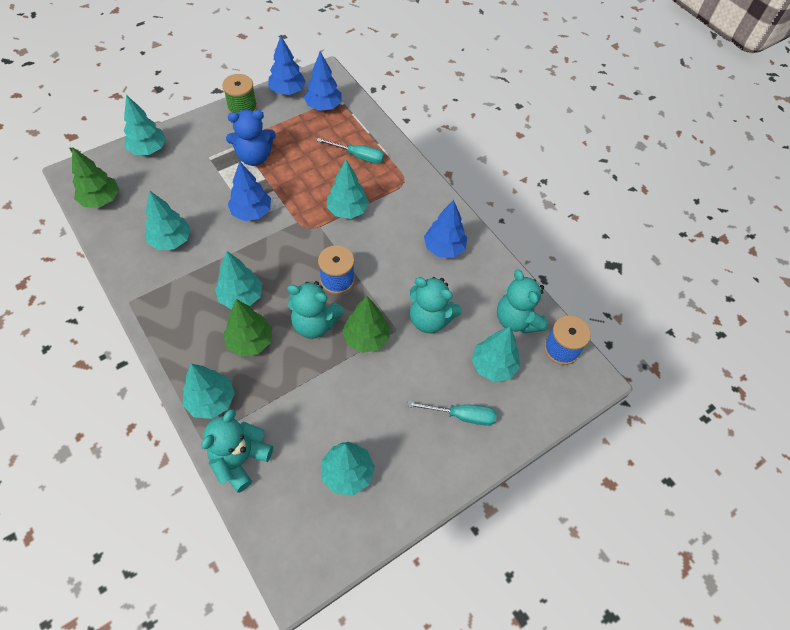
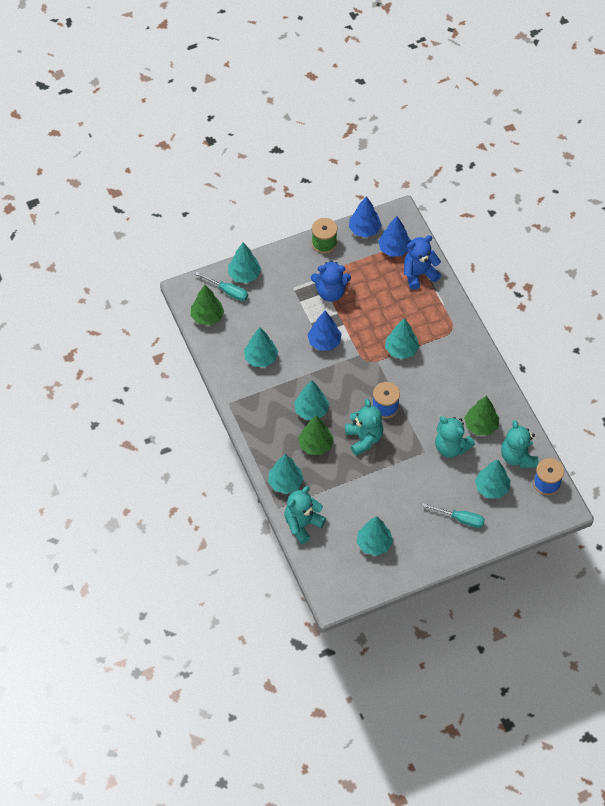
camera: 15 degrees right, 0 degrees up
turquoise teddy bear [287,281,344,339] -> turquoise teddy bear turned 135 degrees counterclockwise [345,399,383,456]
turquoise screwdriver [316,138,384,164] -> turquoise screwdriver moved to [195,272,248,301]
green tree [342,296,390,353] -> green tree moved to [464,396,499,435]
blue tree [424,200,467,258] -> none
none -> blue teddy bear [404,235,441,290]

